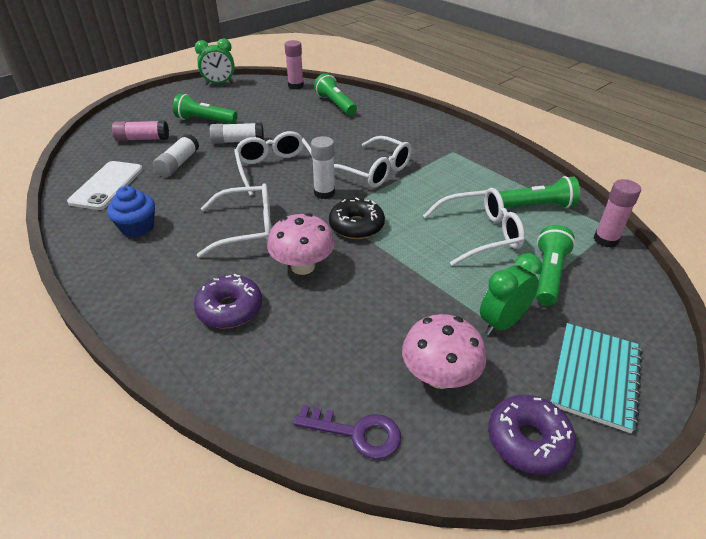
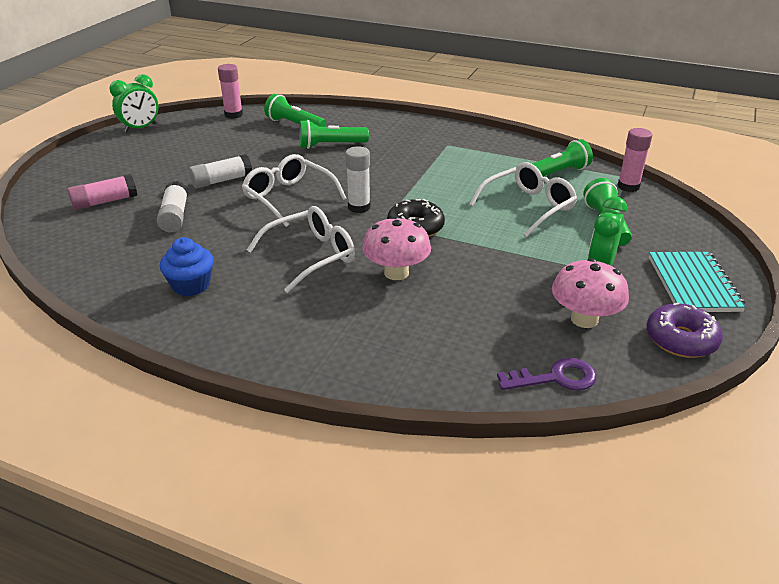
camera: 25 degrees left, 5 degrees down
white phone [67,161,143,210] -> none
green flashlight [173,94,237,124] -> green flashlight moved to [299,120,369,149]
purple donut [194,274,262,329] -> none
white glasses [334,136,412,188] -> none

